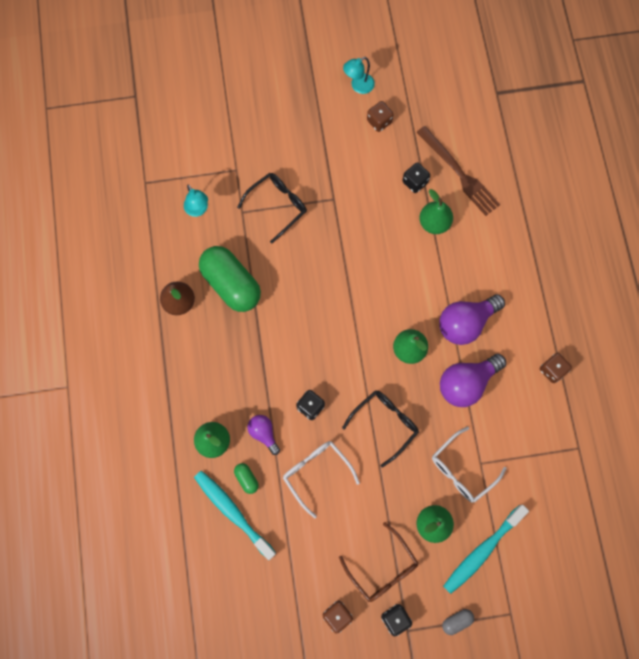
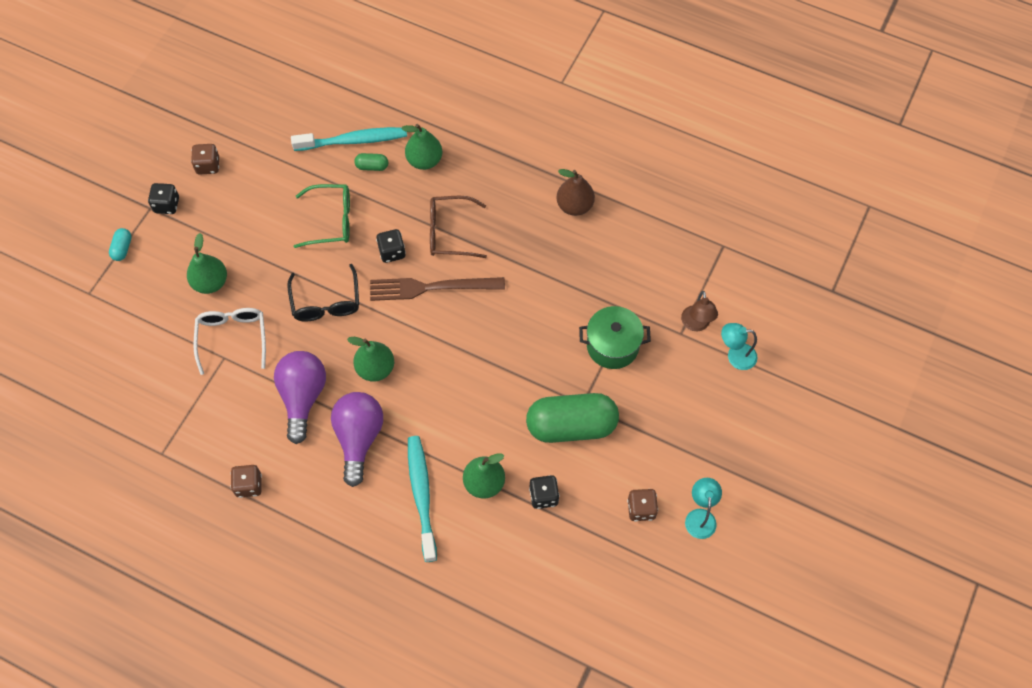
camera: 125 degrees right, 10 degrees down
turquoise lamp [184,184,208,217] -> turquoise lamp moved to [721,323,758,370]
green capsule [199,246,261,312] -> green capsule moved to [526,393,619,443]
black glasses [237,173,307,243] -> green pot [579,306,651,369]
purple light bulb [248,415,280,455] -> none
white glasses [283,441,360,518] -> green glasses [294,184,350,248]
brown glasses [339,522,418,602] -> brown glasses moved to [430,196,487,258]
brown fork [417,126,500,216] -> brown fork moved to [370,277,505,301]
grey capsule [442,609,474,635] -> turquoise capsule [109,228,132,261]
turquoise toothbrush [443,505,529,594] -> turquoise toothbrush moved to [408,436,437,562]
none -> brown lamp [681,291,718,331]

